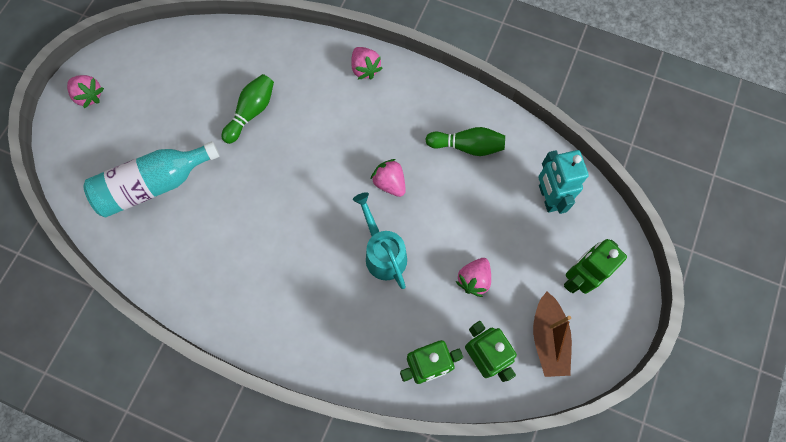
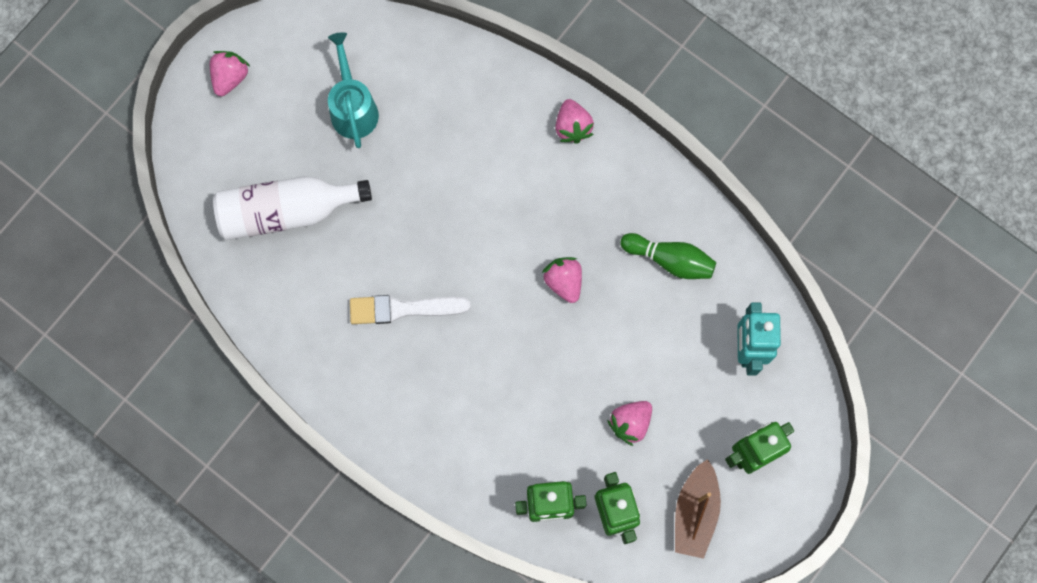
camera: 15 degrees right, 5 degrees up
pink strawberry [67,75,104,108] -> pink strawberry turned 120 degrees counterclockwise [210,51,250,96]
turquoise bottle [83,141,220,217] -> white bottle [213,176,372,240]
green bowling pin [221,74,274,144] -> none
turquoise watering can [353,192,407,289] -> turquoise watering can moved to [328,32,379,148]
none -> white brush [350,295,471,324]

